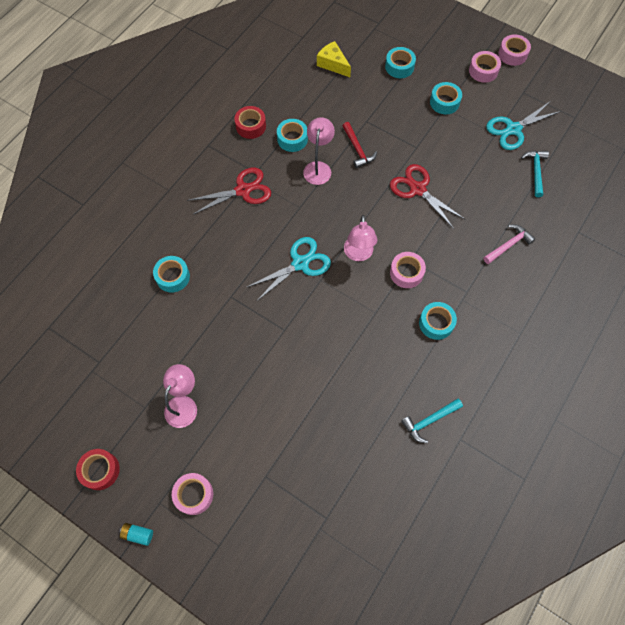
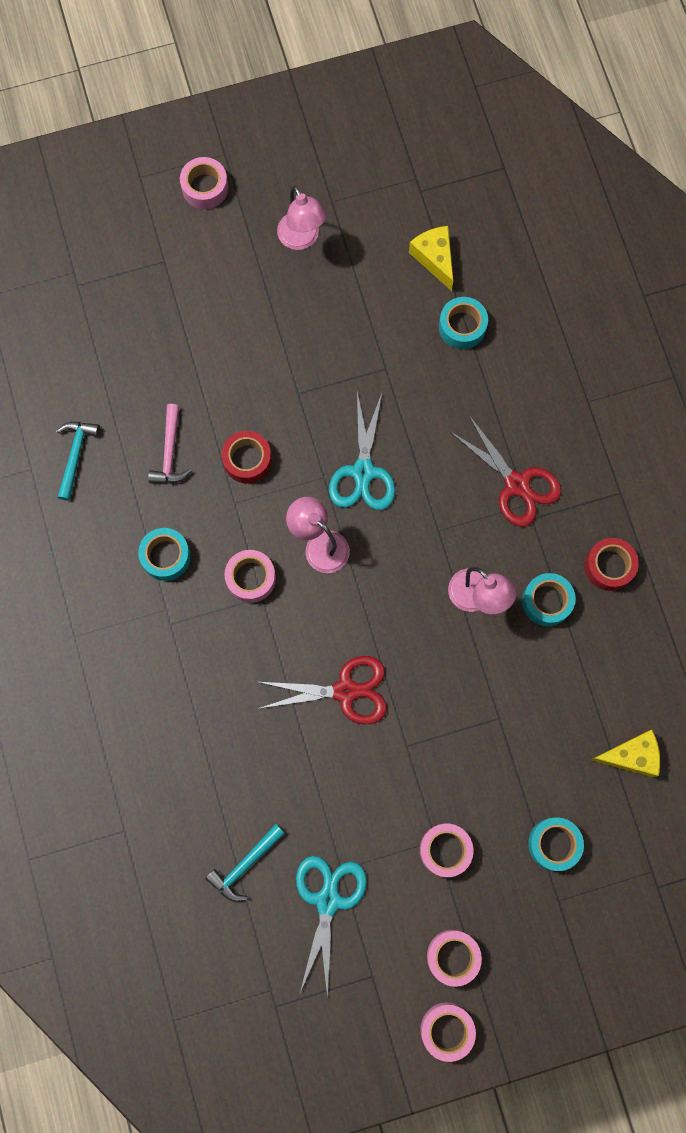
camera: 130 degrees right, 10 degrees up
red tape [76,449,120,490] -> red tape moved to [221,431,272,484]
turquoise battery [120,523,153,546] -> none
red scissors [187,168,271,215] -> red scissors turned 60 degrees counterclockwise [449,414,561,527]
red hammer [342,122,377,168] -> none
turquoise tape [430,82,462,114] -> pink tape [420,824,474,877]
pink hammer [483,225,535,264] -> pink hammer moved to [148,404,192,483]
turquoise hammer [521,151,549,197] -> turquoise hammer turned 90 degrees clockwise [205,824,285,902]
none -> yellow cheese [409,226,453,291]

